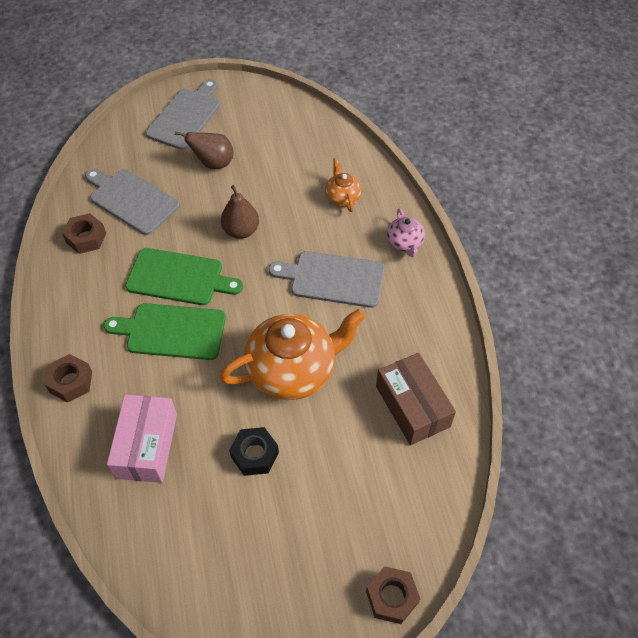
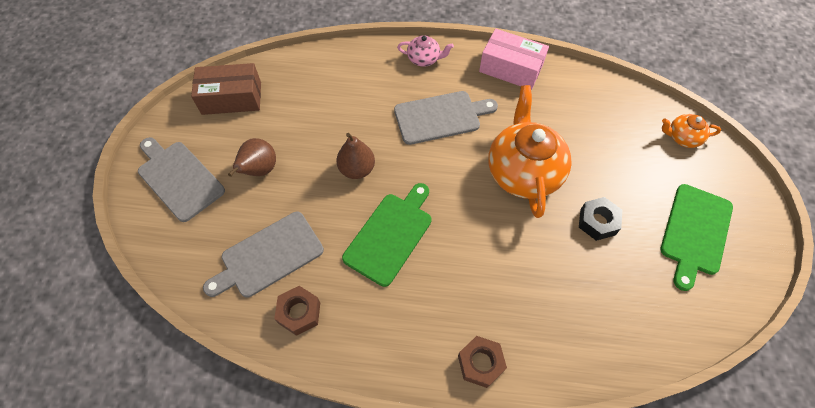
camera: 70 degrees left, 5 degrees up
green cutting board [103,303,226,360] -> green cutting board moved to [661,184,733,291]
pink box [107,395,177,483] -> pink box moved to [479,29,549,90]
grey cutting board [269,251,384,308] -> grey cutting board turned 135 degrees counterclockwise [394,91,498,145]
orange teapot [325,158,362,212] -> orange teapot moved to [662,114,721,148]
brown nut [366,566,420,624] -> none
brown box [376,353,456,445] -> brown box moved to [191,63,261,115]

